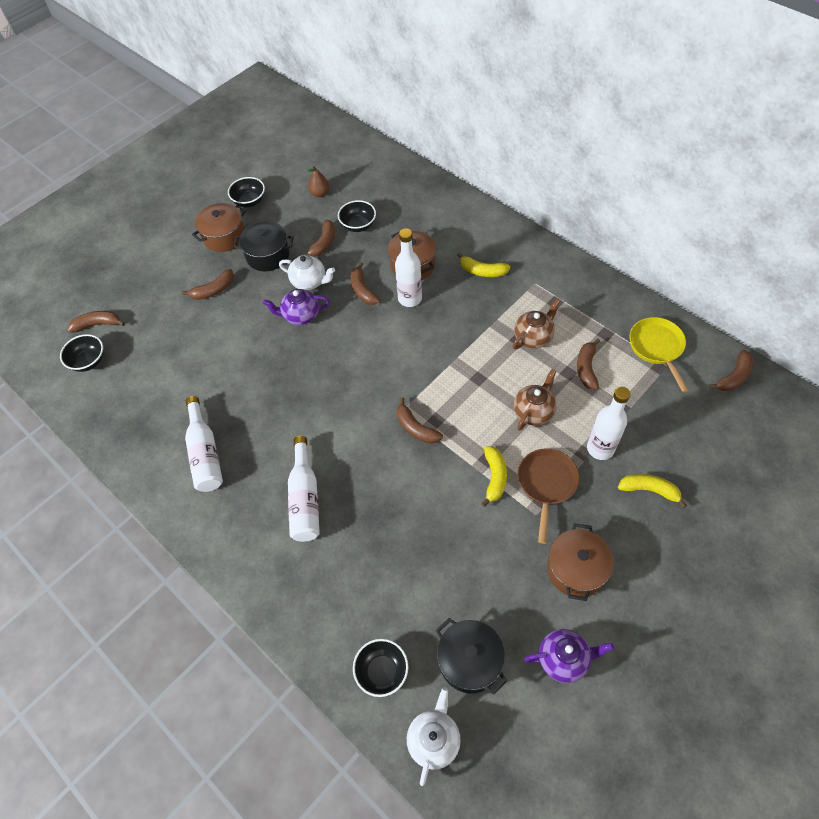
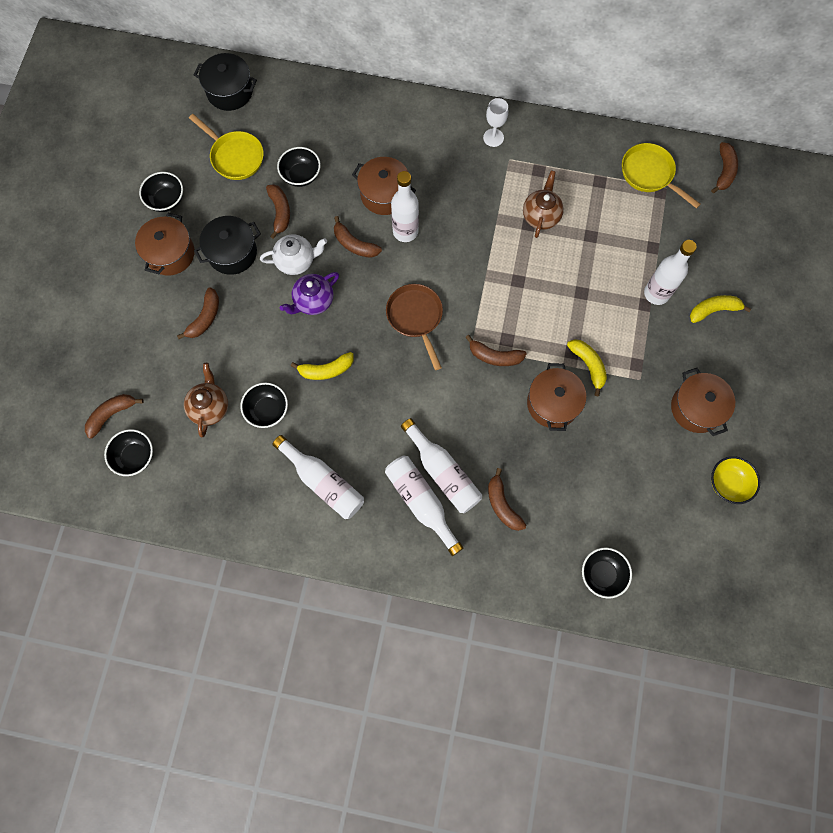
camera: 35 degrees left, 15 degrees up
brown pear [307,165,329,197] -> yellow pan [189,114,264,180]
white teapot [407,687,461,786] -> none
black pot [436,618,507,695] -> black pot moved to [194,53,257,111]
yellow banana [457,253,510,277] -> yellow banana moved to [291,352,354,380]
brown teapot [513,369,557,431] -> brown teapot moved to [184,363,228,437]
brown pan [518,448,579,544] -> brown pan moved to [386,284,443,370]
purple teapot [524,629,614,683] -> yellow bowl [711,456,760,504]
brown banana [577,339,600,390] -> brown banana moved to [488,468,526,531]
none -> black bowl [240,383,288,428]
none -> white bottle [385,456,464,556]
none -> white goblet [483,98,508,147]
none -> brown pot [527,363,586,431]

